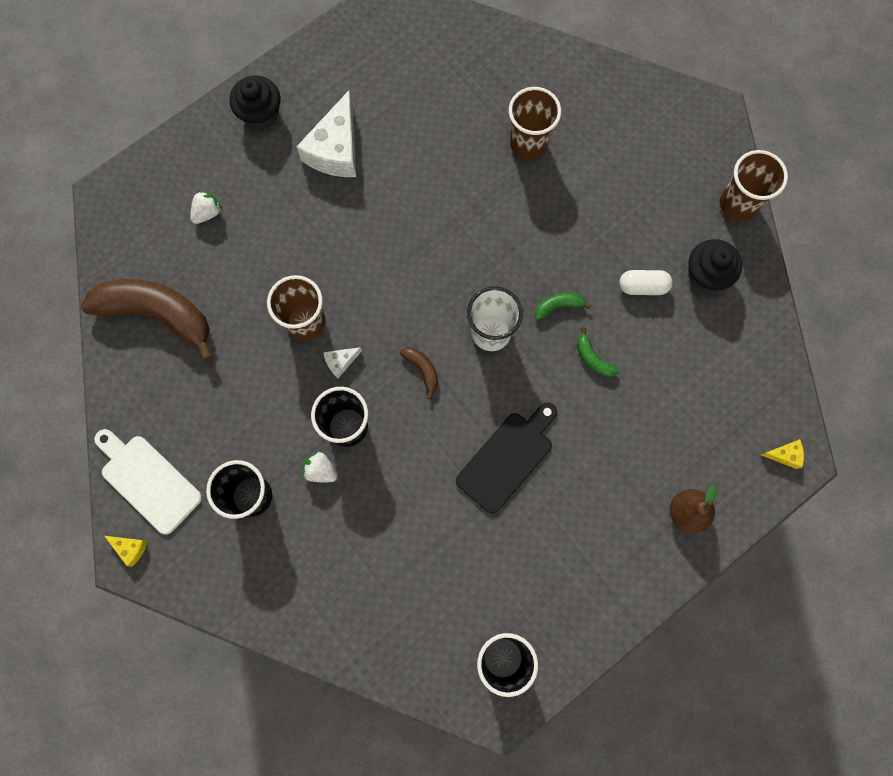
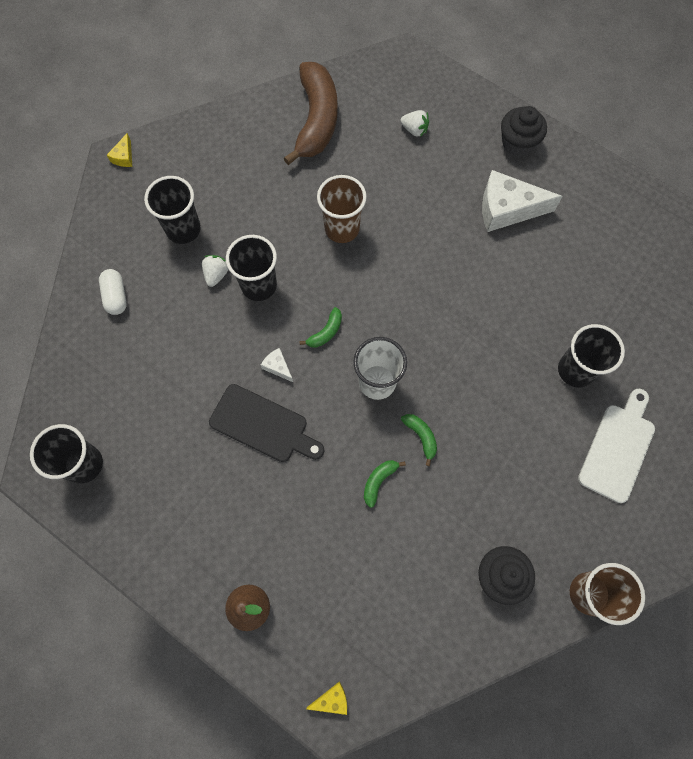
camera: 75 degrees right, 5 degrees down
white cutting board [94,429,202,535] -> white cutting board moved to [578,389,655,503]
white cheese [323,347,362,378] -> white cheese moved to [261,348,293,382]
brown banana [400,347,438,399] -> green banana [299,307,342,348]
brown cup [509,87,561,160] -> black cup [558,324,625,387]
white capsule [619,270,673,295] -> white capsule moved to [99,269,127,315]
yellow cheese [761,439,804,469] -> yellow cheese turned 90 degrees counterclockwise [306,681,347,715]

